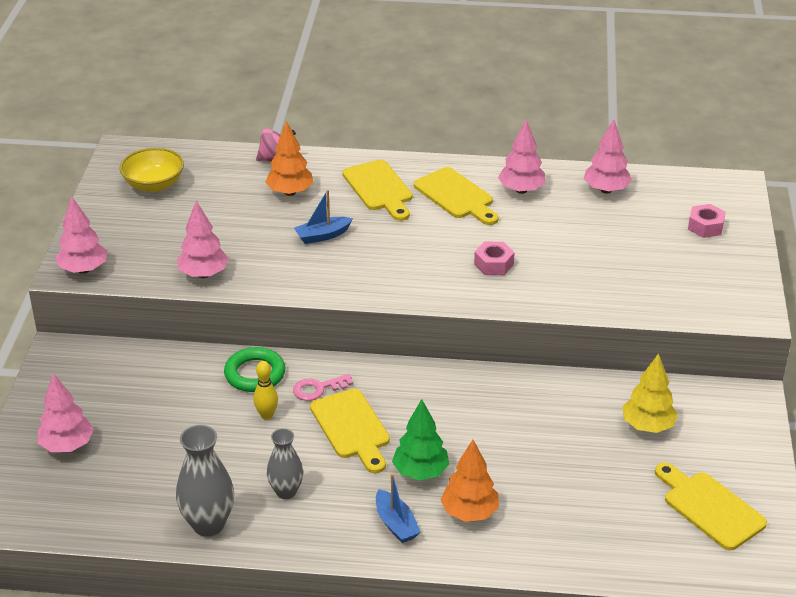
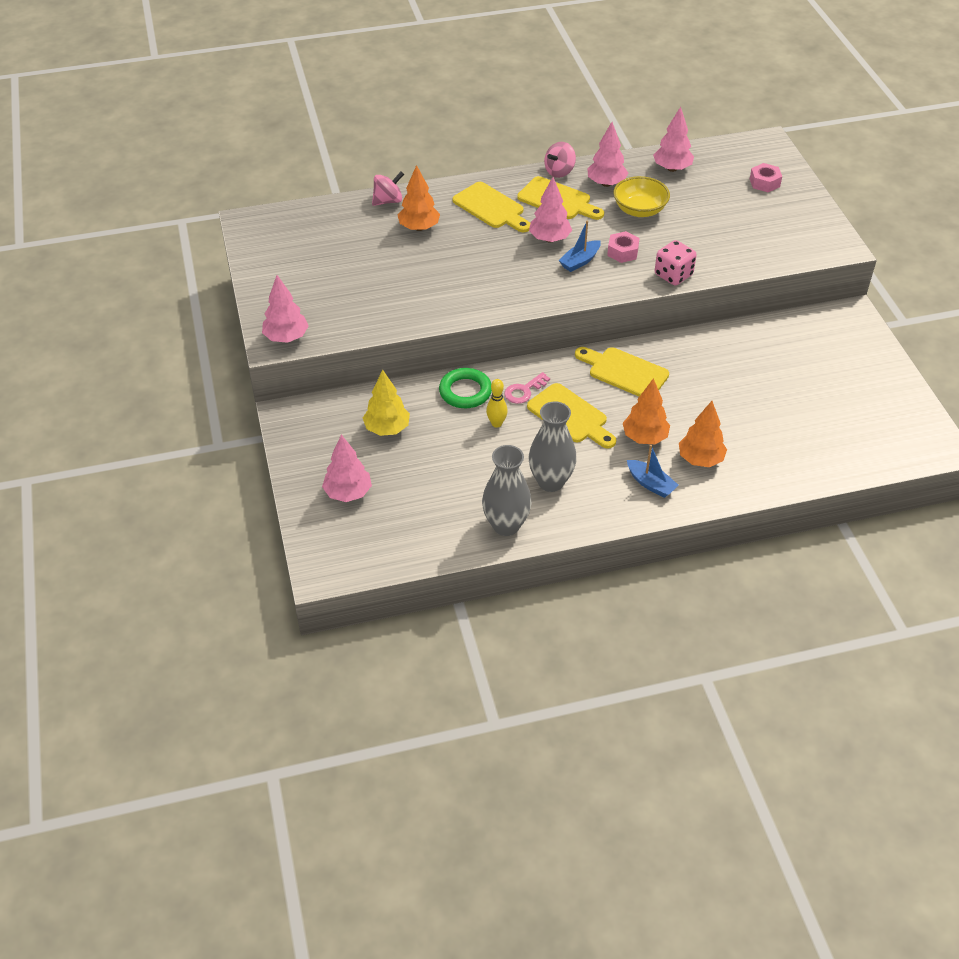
camera: 20 degrees left, 10 degrees up
yellow bowl [120,148,184,192] -> yellow bowl moved to [613,176,670,217]
pink tree [177,201,229,278] -> pink tree moved to [529,177,572,243]
grey vase [267,428,303,499] -> grey vase [528,401,577,492], size x1.53
blue boat [294,190,353,244] -> blue boat moved to [559,221,601,272]
green tree [392,399,449,480] -> orange tree [623,378,670,444]
yellow tree [623,353,678,433] -> yellow tree moved to [363,370,410,436]
yellow cutting board [655,462,767,550] -> yellow cutting board moved to [575,347,669,396]
none -> pink spinning top [544,142,576,178]
none -> pink dice [655,240,697,286]

